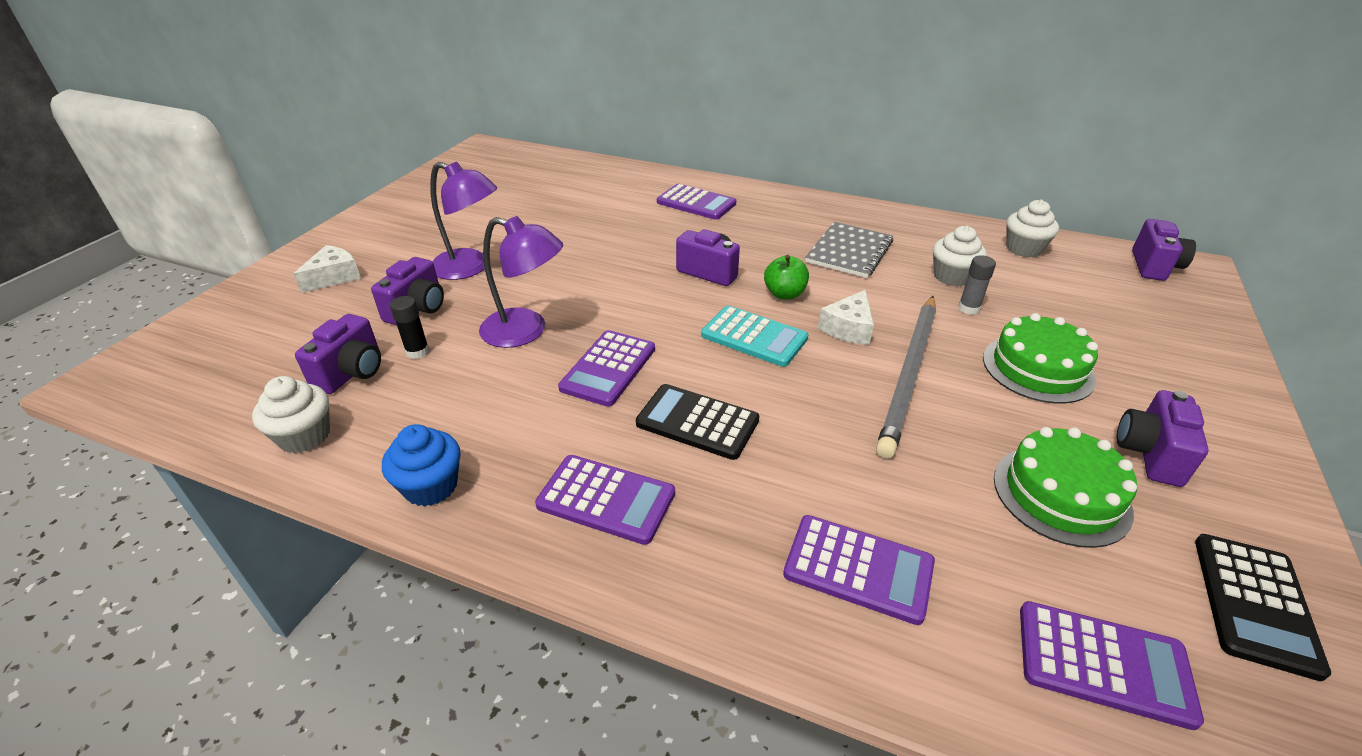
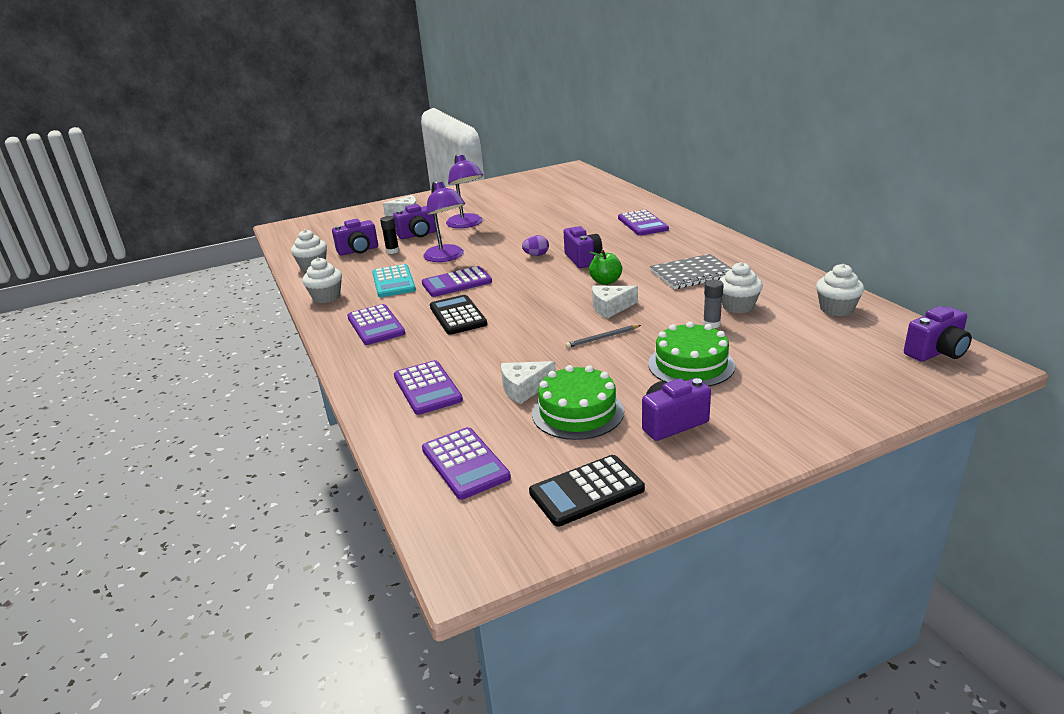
camera: 45 degrees right, 10 degrees down
blue cupcake [382,424,461,507] -> white cupcake [302,257,342,303]
turquoise calculator [701,306,808,367] -> turquoise calculator moved to [372,264,416,297]
grey pencil [876,296,936,458] -> grey pencil [566,325,641,348], size x0.42
none -> white cheese [501,361,556,404]
none -> purple egg [522,235,549,256]

